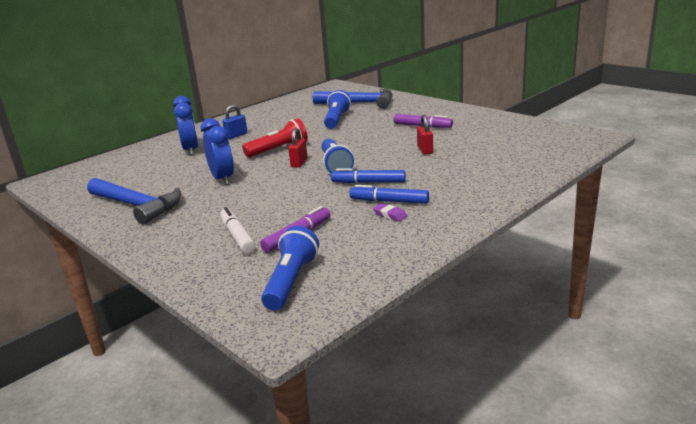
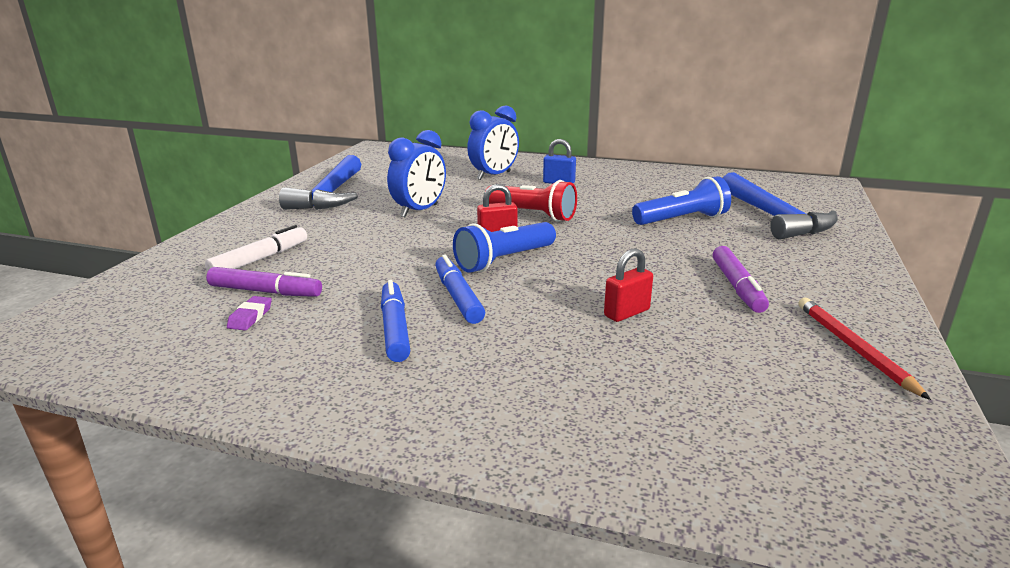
camera: 60 degrees right, 0 degrees up
blue flashlight [261,226,319,310] -> none
purple eraser [373,203,407,221] -> purple eraser moved to [227,296,272,330]
none -> red pencil [798,297,931,400]

